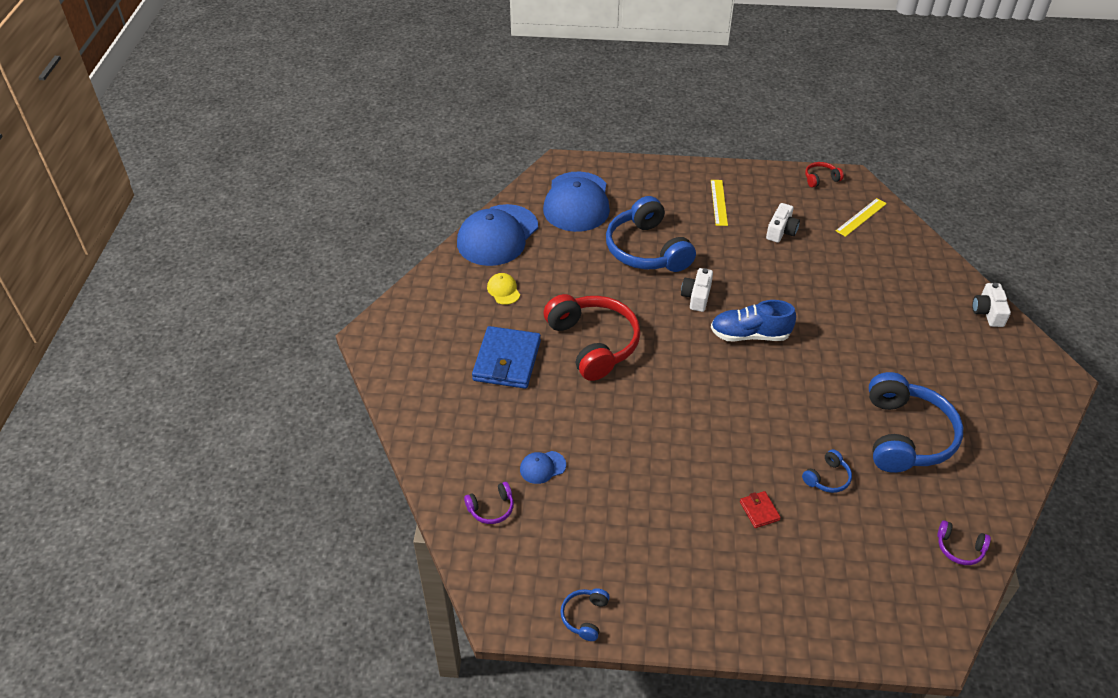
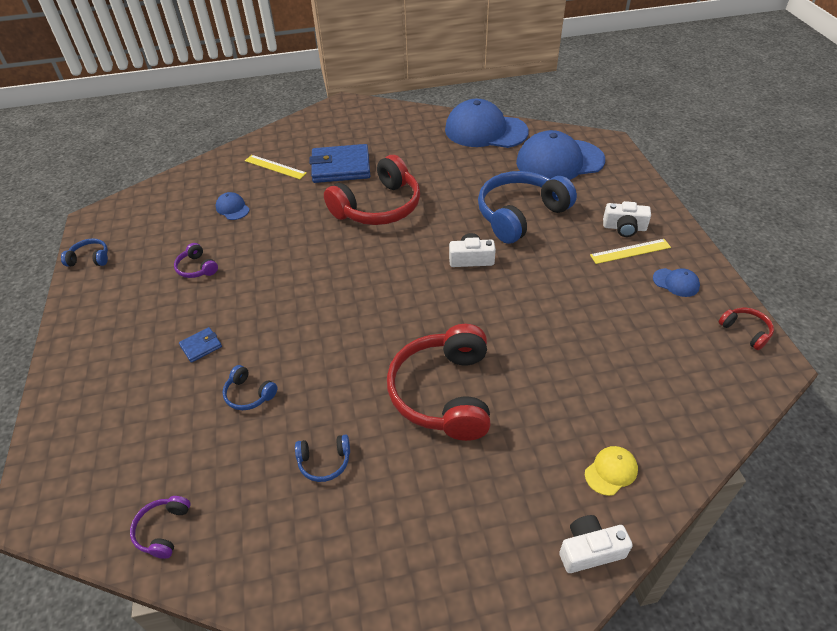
camera: 75 degrees right, 0 degrees up
purple headphones [464,482,514,524] -> purple headphones moved to [174,243,218,278]
yellow cap [487,273,520,305] -> yellow cap moved to [585,446,638,496]
blue shoe [711,300,796,342] -> none
red wallet [740,491,781,528] -> blue wallet [179,327,222,363]
white camera [766,203,800,243] -> white camera moved to [603,201,651,237]
yellow ruler [836,198,887,237] -> yellow ruler moved to [245,155,307,179]
blue headphones [869,372,963,473] -> blue headphones [295,435,350,482], size x0.43
none -> red headphones [387,324,491,441]
none -> blue cap [653,268,700,297]

